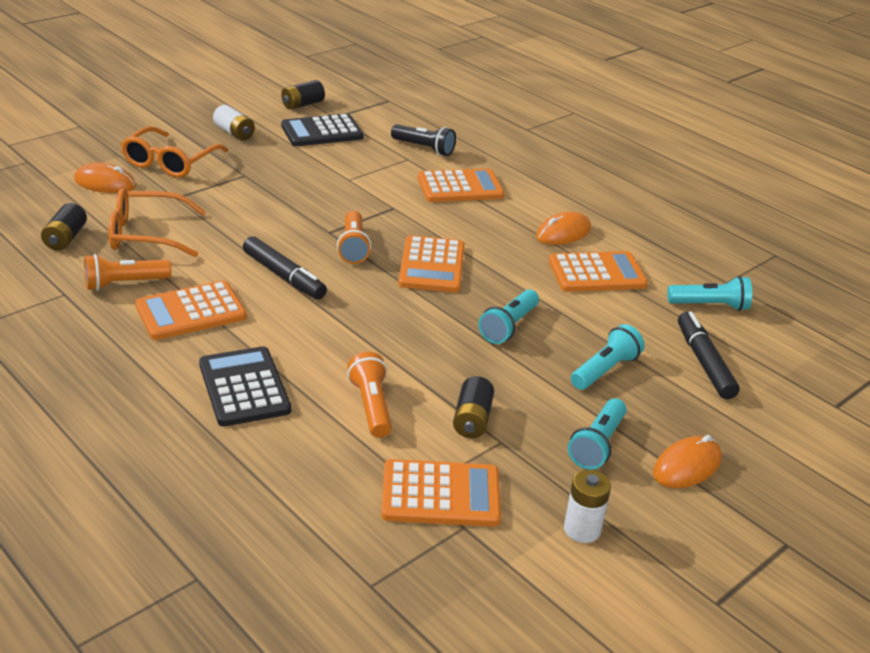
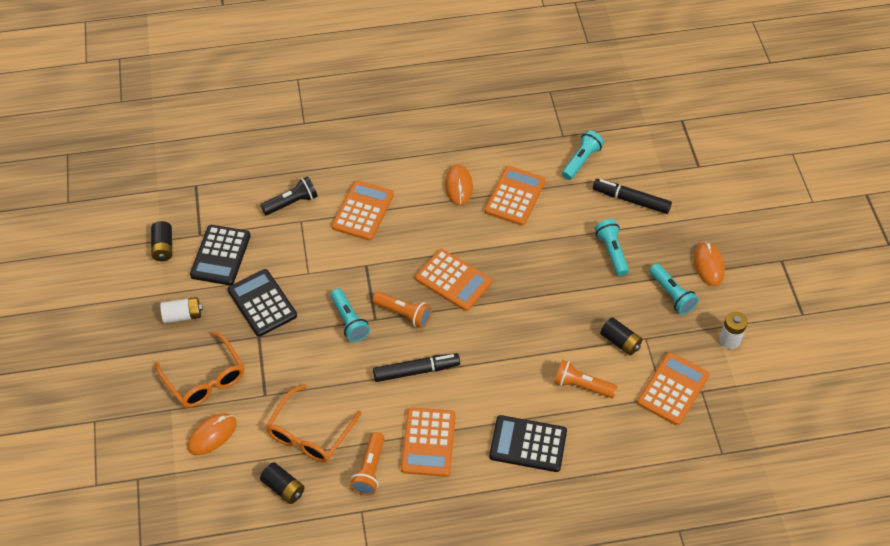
camera: 55 degrees left, 20 degrees up
turquoise flashlight [478,289,539,344] -> turquoise flashlight moved to [330,289,370,342]
none -> black calculator [228,269,297,337]

